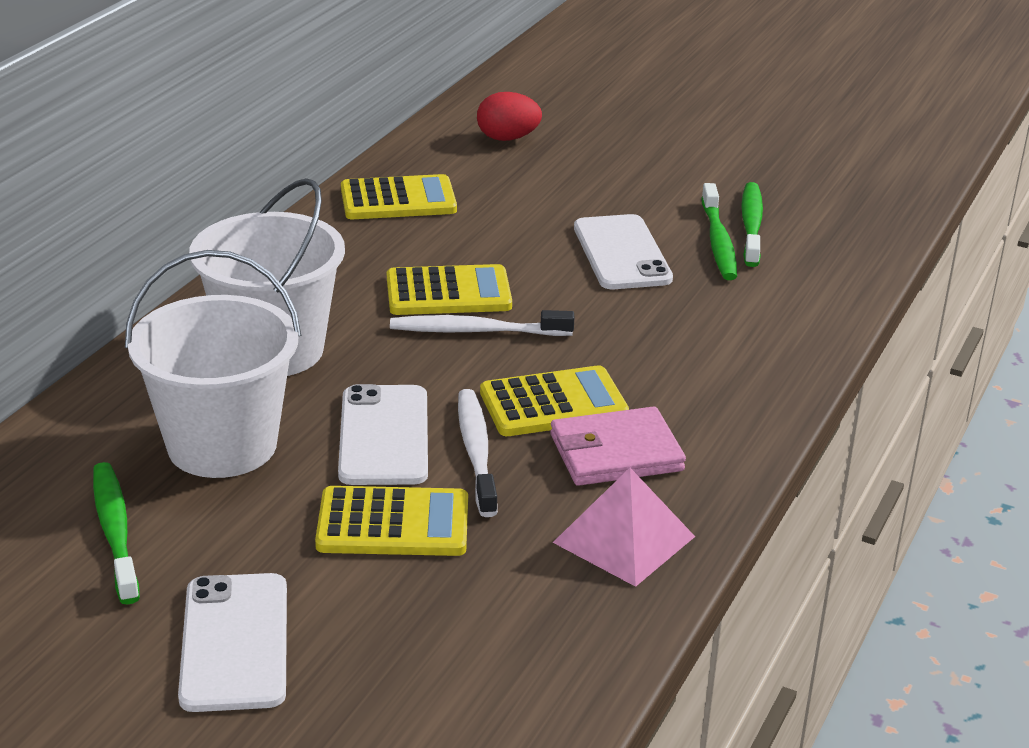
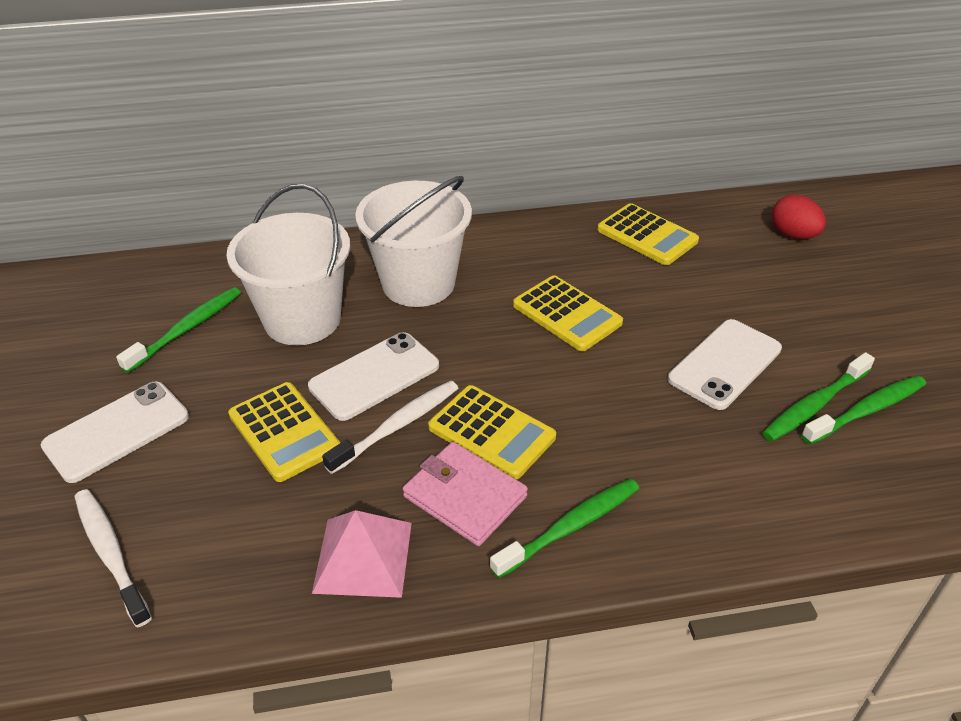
camera: 55 degrees right, 10 degrees up
white toothbrush [390,310,574,336] -> white toothbrush moved to [75,489,152,627]
none -> green toothbrush [490,478,639,578]

